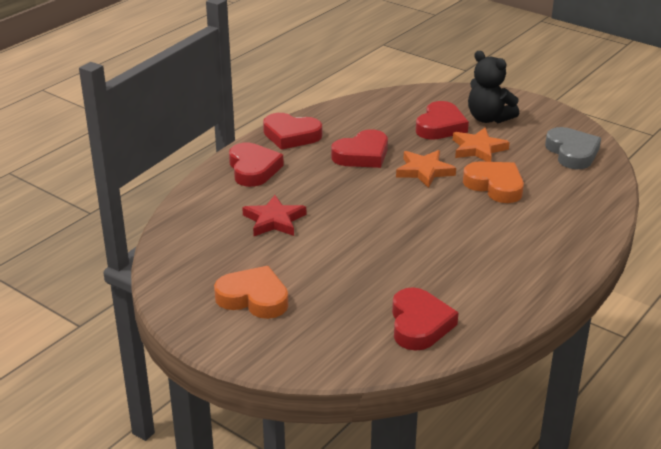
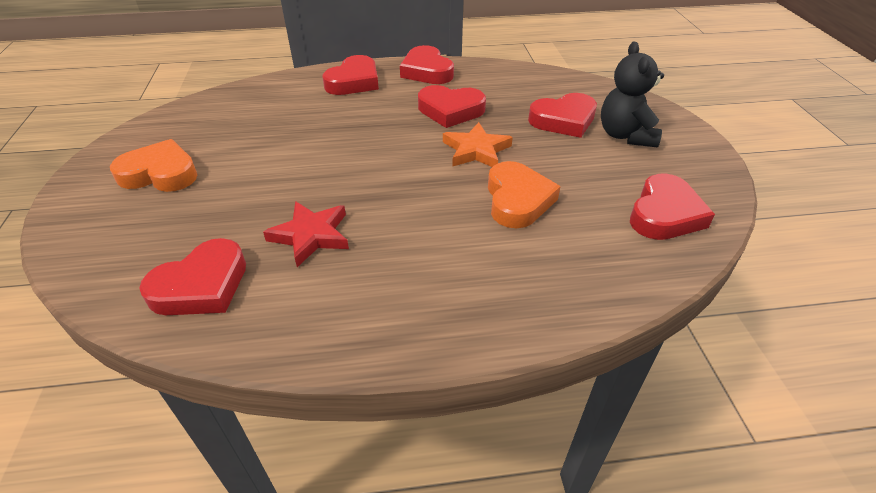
camera: 45 degrees right, 10 degrees up
orange heart [214,266,288,319] -> orange heart turned 60 degrees counterclockwise [110,139,198,192]
red star [242,195,306,236] -> red star moved to [263,201,349,267]
orange star [453,128,510,162] -> none
grey heart [545,127,601,169] -> red heart [630,173,715,240]

